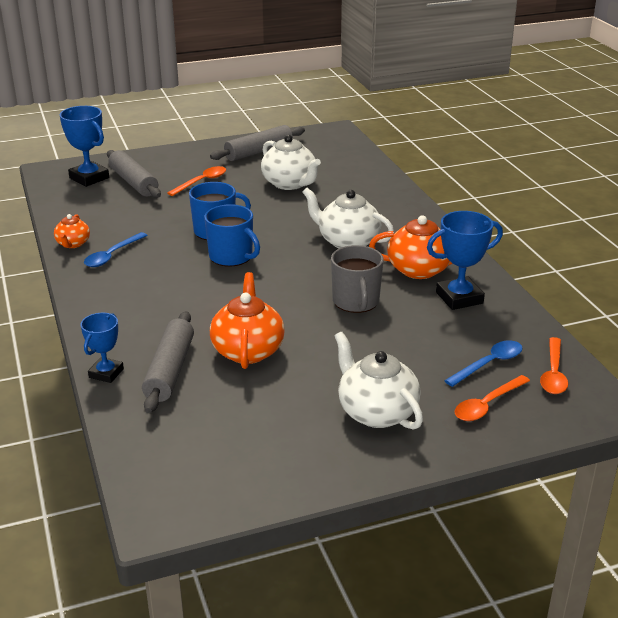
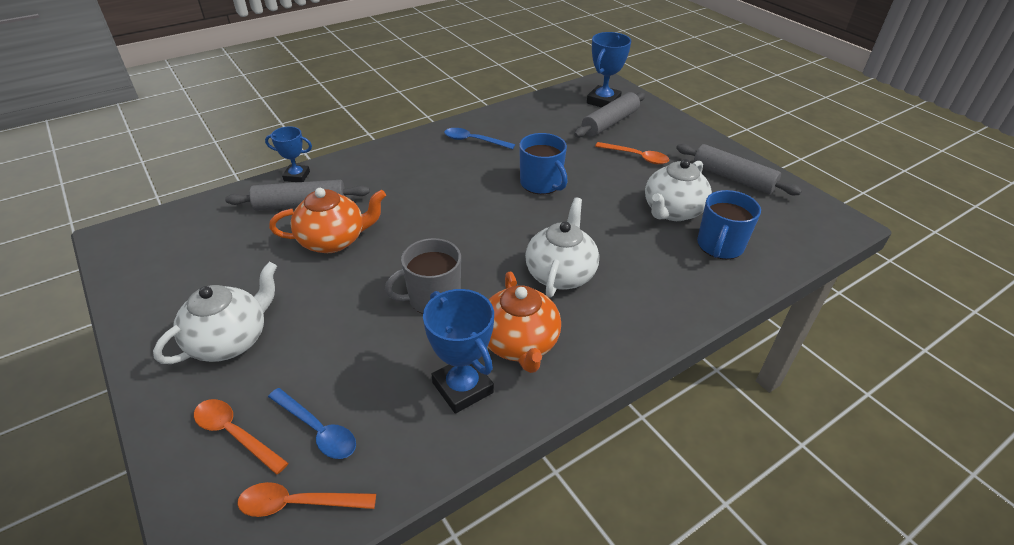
camera: 75 degrees right, 10 degrees up
orange teapot [54,214,90,248] -> none
blue mug [204,204,260,267] -> blue mug moved to [697,190,761,260]

